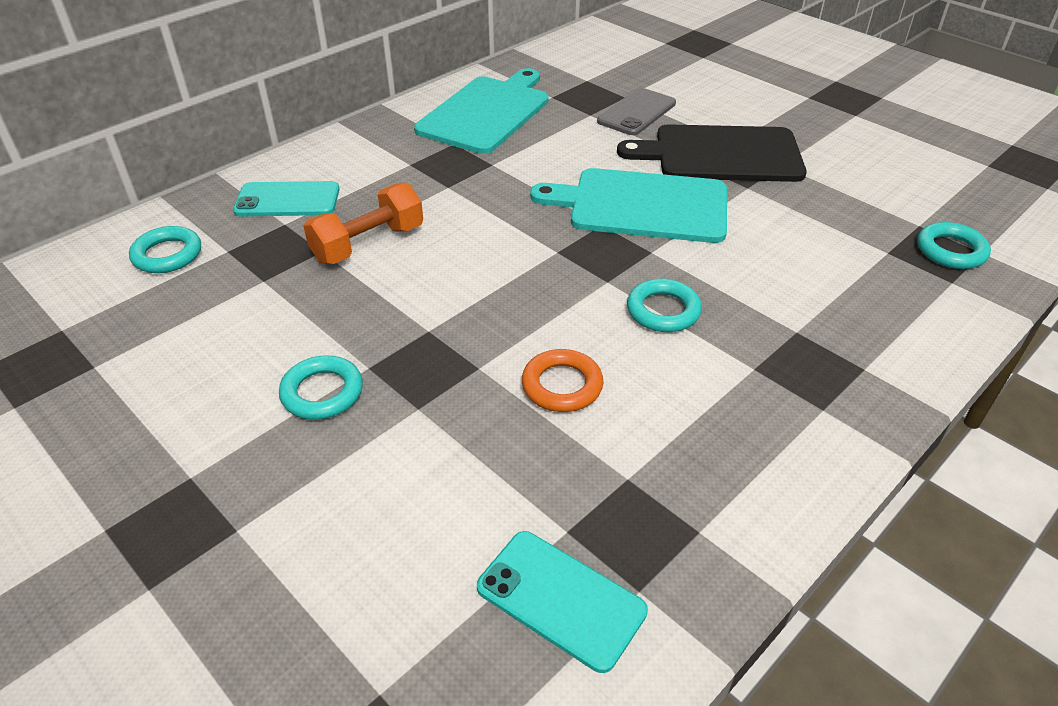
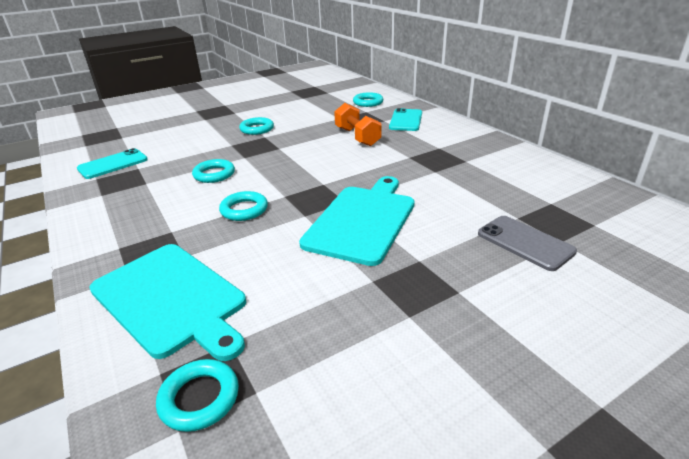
camera: 105 degrees right, 10 degrees down
turquoise cutting board [414,68,549,154] -> turquoise cutting board moved to [89,244,246,361]
orange ring [522,349,604,412] -> turquoise ring [192,159,235,183]
black cutting board [617,124,807,182] -> none

